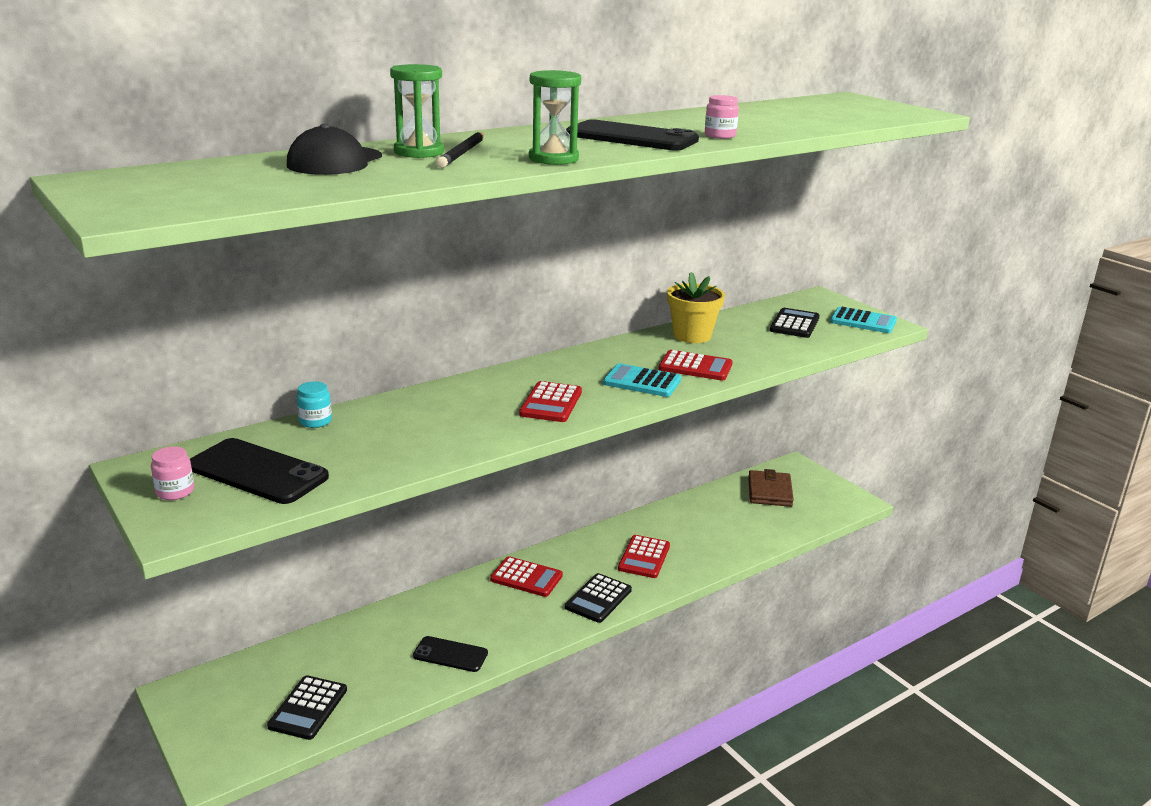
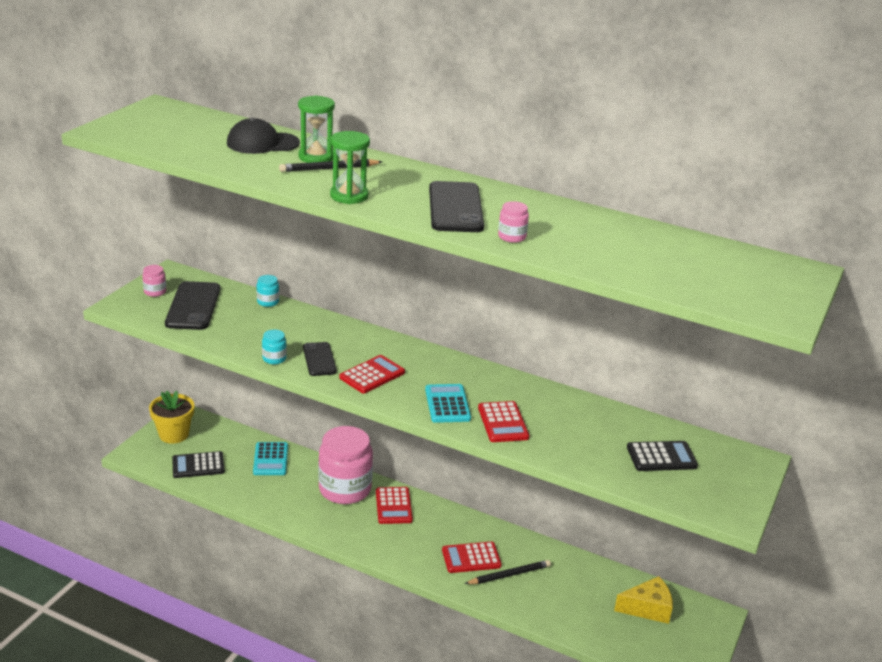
camera: 60 degrees right, 5 degrees up
black phone [413,636,488,672] -> black phone moved to [303,342,337,376]
red calculator [519,381,582,422] -> red calculator turned 150 degrees clockwise [339,355,405,393]
black calculator [565,573,632,623] -> none
yellow flower pot [667,272,725,343] -> yellow flower pot moved to [149,391,194,444]
brown wallet [748,469,794,507] -> yellow cheese [614,576,673,624]
turquoise calculator [830,307,897,333] -> turquoise calculator moved to [253,442,288,475]
none -> turquoise jar [262,330,287,364]
none -> pink jar [318,426,373,504]
none -> black pencil [465,560,551,584]

